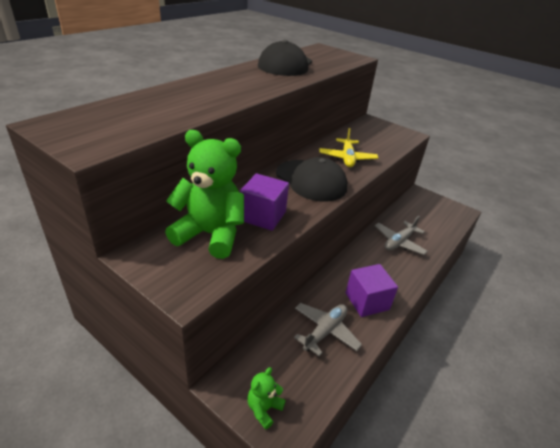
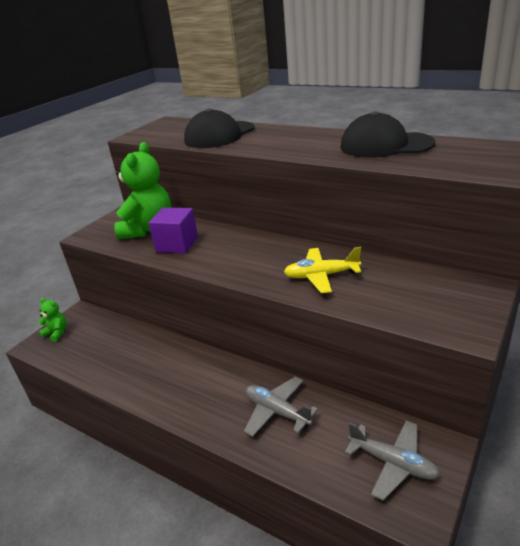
camera: 90 degrees right, 5 degrees down
black cap [276,157,347,202] -> black cap moved to [184,108,255,148]
grey plane [294,303,362,356] -> grey plane moved to [345,421,440,501]
purple cube [346,264,398,317] -> none

